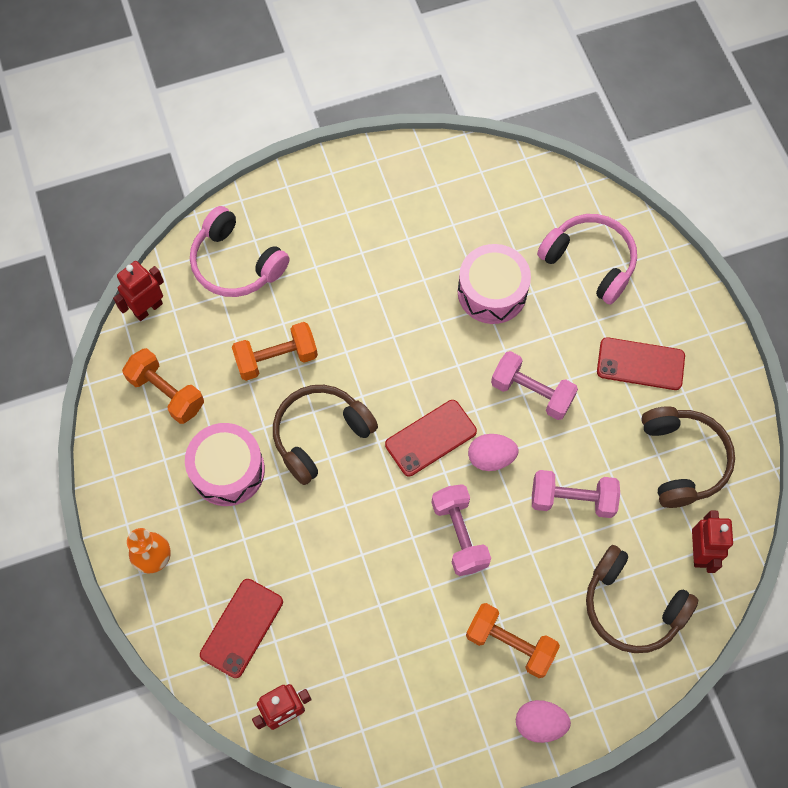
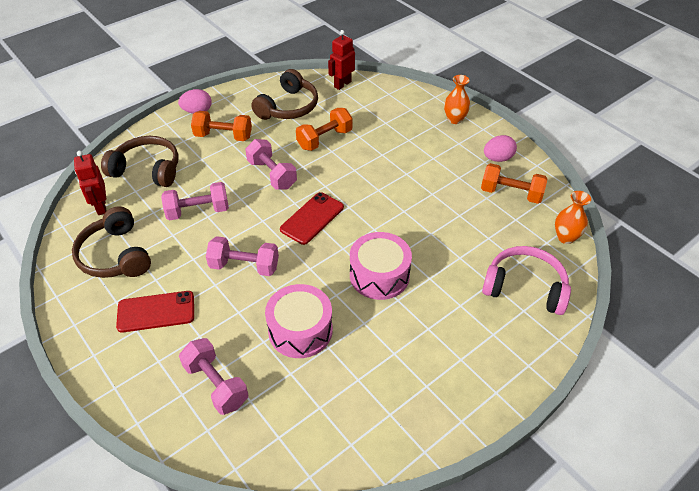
camera: 160 degrees right, 20 degrees down
red robot [113,261,164,321] -> orange vase [555,191,591,244]
pink drum [185,423,265,506] -> pink drum moved to [350,232,412,300]
red phone [200,579,283,678] -> none
orange dumbbell [232,322,318,381] -> orange dumbbell moved to [296,108,353,151]
brown headphones [273,385,378,485] -> brown headphones moved to [251,69,318,120]
pink egg [468,434,519,471] -> pink egg moved to [484,135,517,162]
pink headphones [537,214,637,305] -> pink dumbbell [179,338,248,415]

